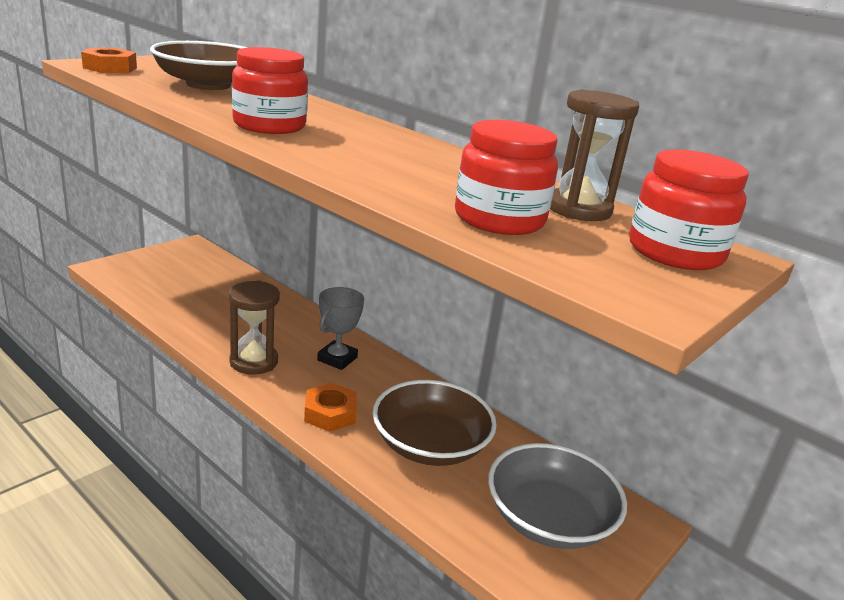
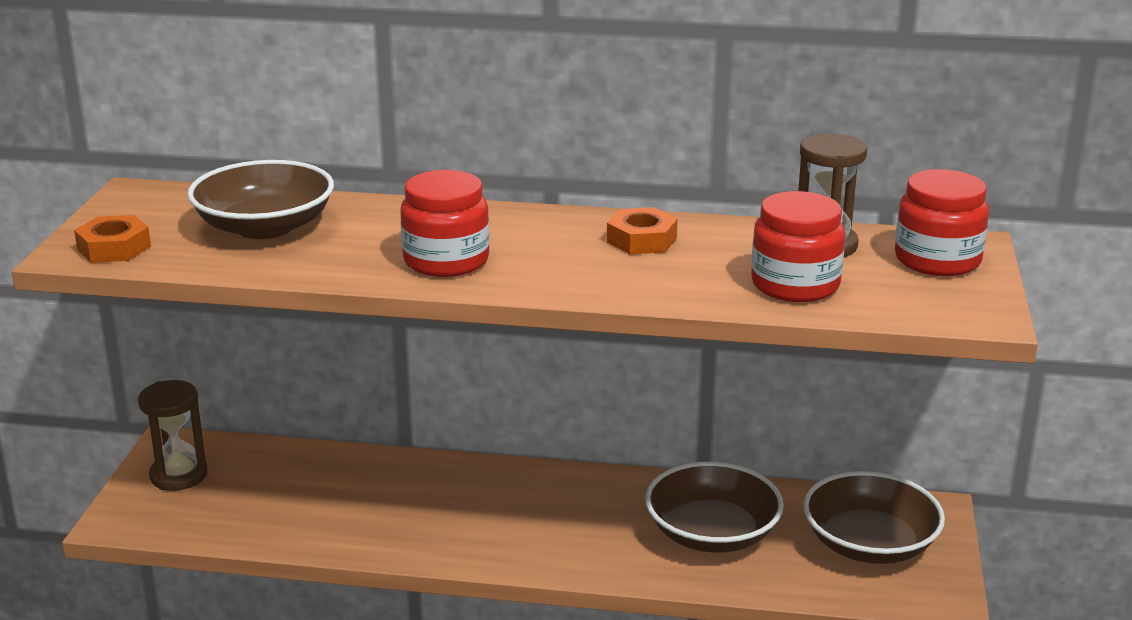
camera: 30 degrees left, 0 degrees up
brown hourglass [229,280,280,375] -> brown hourglass moved to [138,380,207,491]
orange nut [304,383,357,432] -> orange nut moved to [607,207,678,254]
grey trophy [317,287,364,370] -> none
grey bowl [488,443,627,549] -> brown bowl [803,471,945,564]

